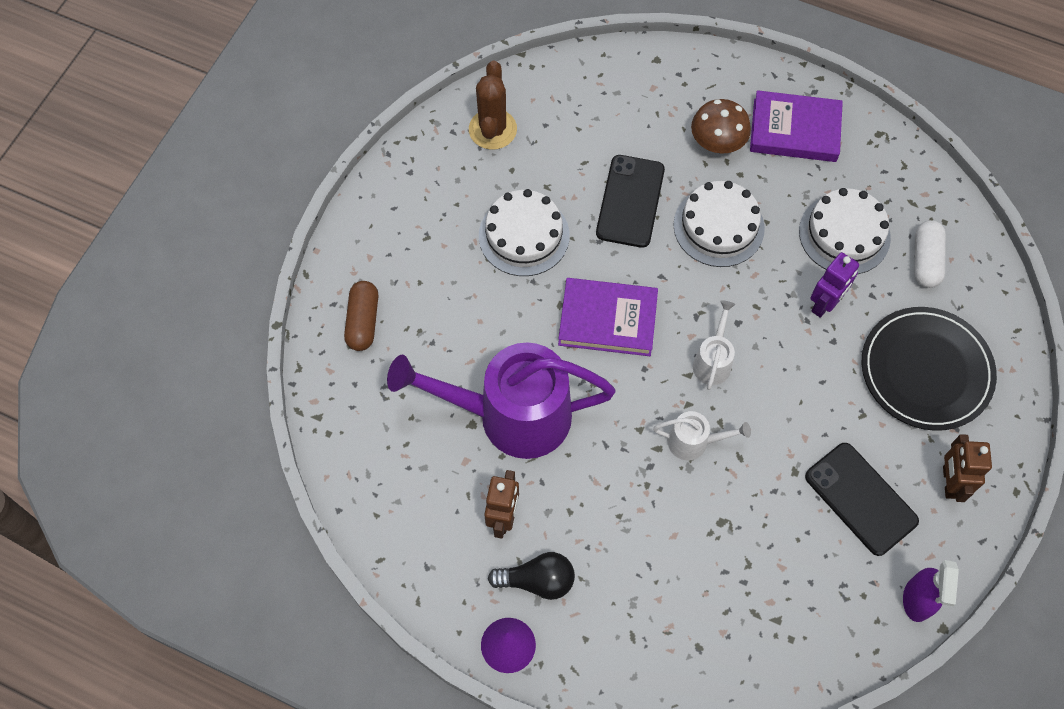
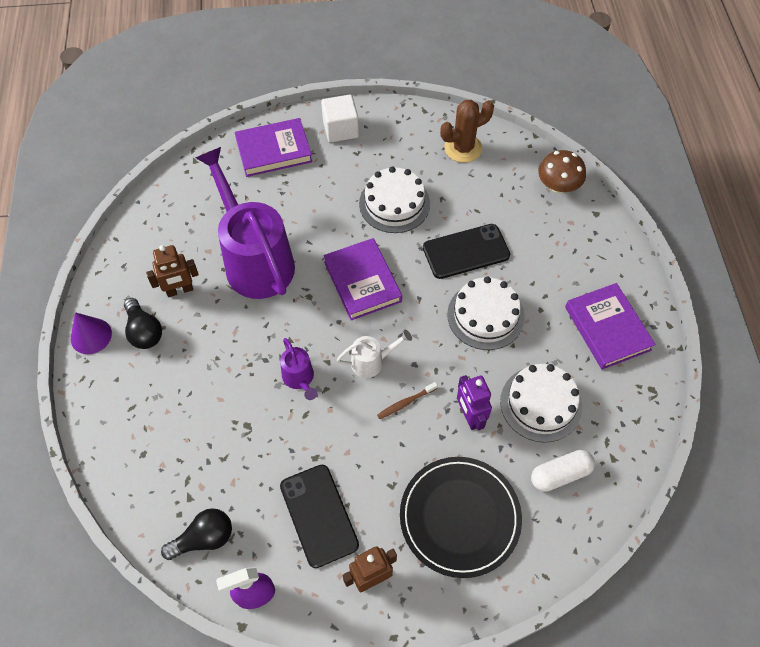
camera: 60 degrees right, 5 degrees down
brown capsule [344,281,378,351] -> purple book [235,118,312,177]
white watering can [653,411,751,460] -> purple watering can [280,338,317,400]
brown mushroom [691,99,751,154] -> brown mushroom moved to [538,150,586,193]
black phone [805,443,919,556] -> black phone turned 45 degrees counterclockwise [280,465,359,568]
purple robot [810,252,859,318] -> purple robot turned 60 degrees clockwise [457,375,492,430]
none -> black light bulb [161,508,232,560]
none -> white cube [321,94,359,142]
none -> brown toothbrush [377,382,438,419]

